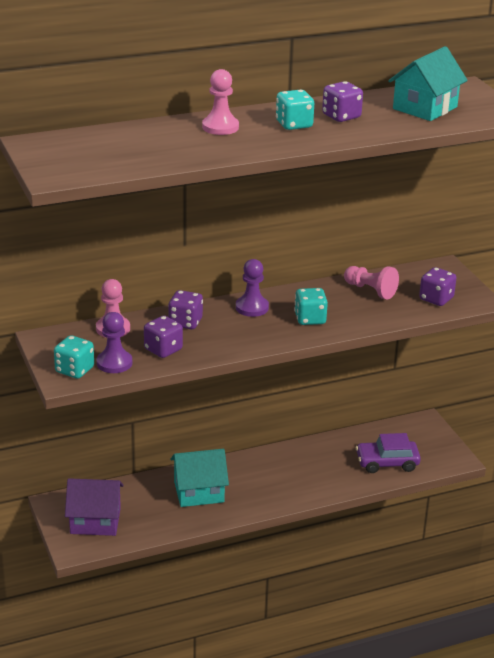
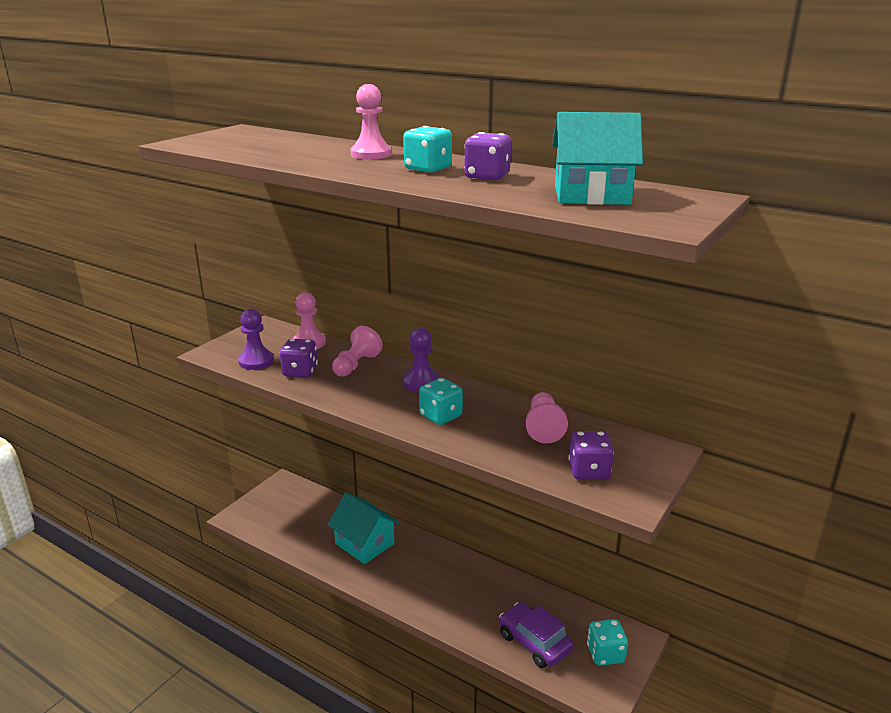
camera: 55 degrees right, 5 degrees down
turquoise dice [54,335,94,379] -> turquoise dice moved to [587,619,628,666]
purple house [65,478,124,536] -> none
purple dice [168,290,203,329] -> pink pawn [332,326,383,377]

